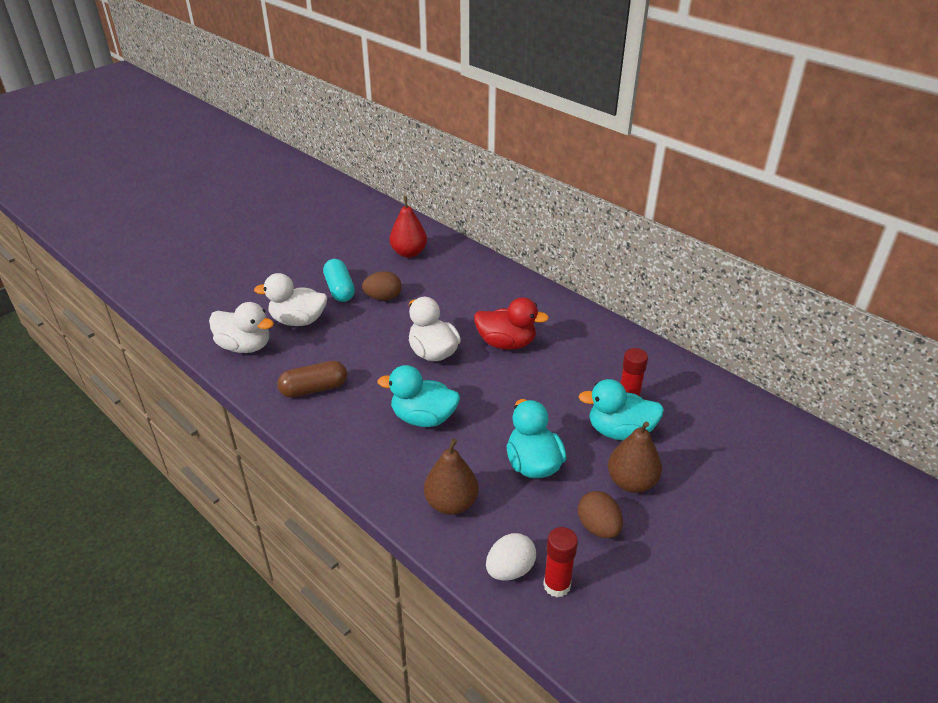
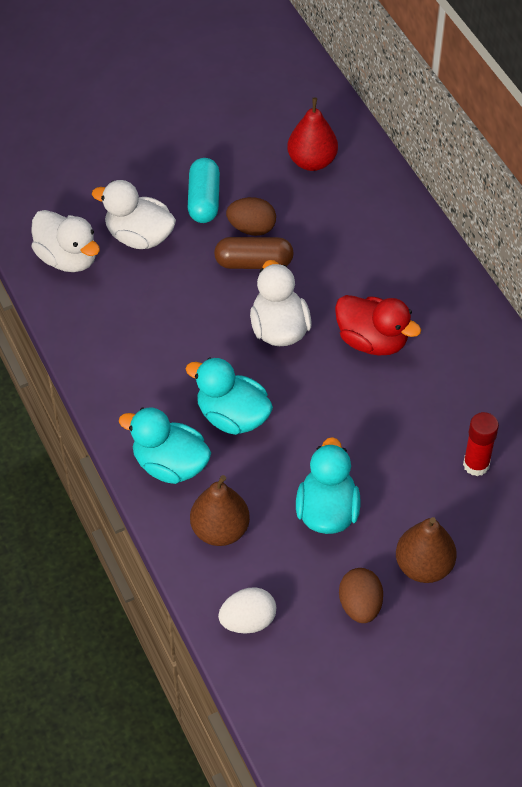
camera: 20 degrees right, 15 degrees up
brown capsule [277,361,347,398] -> brown capsule moved to [214,237,294,269]
red glue stick [543,527,578,598] -> none
turquoise duck [578,379,664,441] -> turquoise duck moved to [119,408,211,484]

